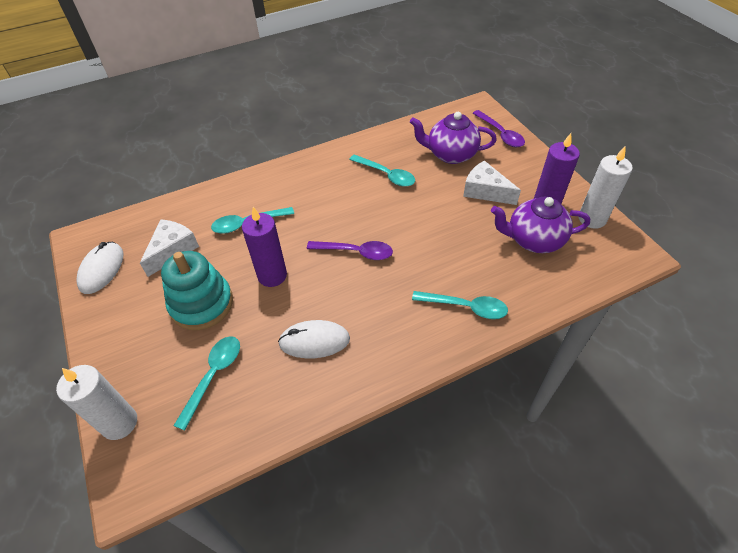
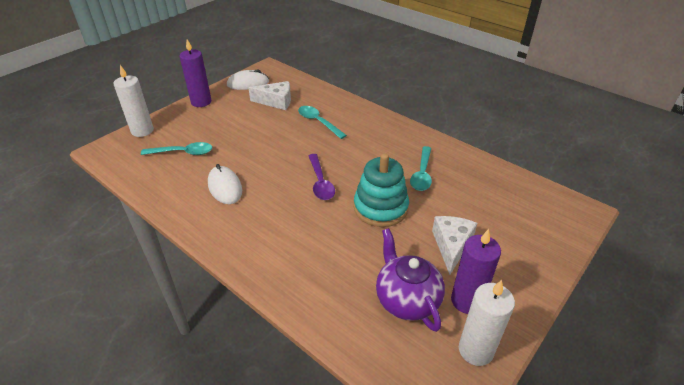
camera: 65 degrees right, 10 degrees down
turquoise stacking toy [161,251,233,330] -> turquoise stacking toy moved to [354,153,409,227]
purple candle [242,207,287,287] -> purple candle moved to [179,39,211,107]
purple teapot [410,112,497,164] -> none
turquoise spoon [412,291,508,319] -> none
purple spoon [473,110,525,147] -> none

